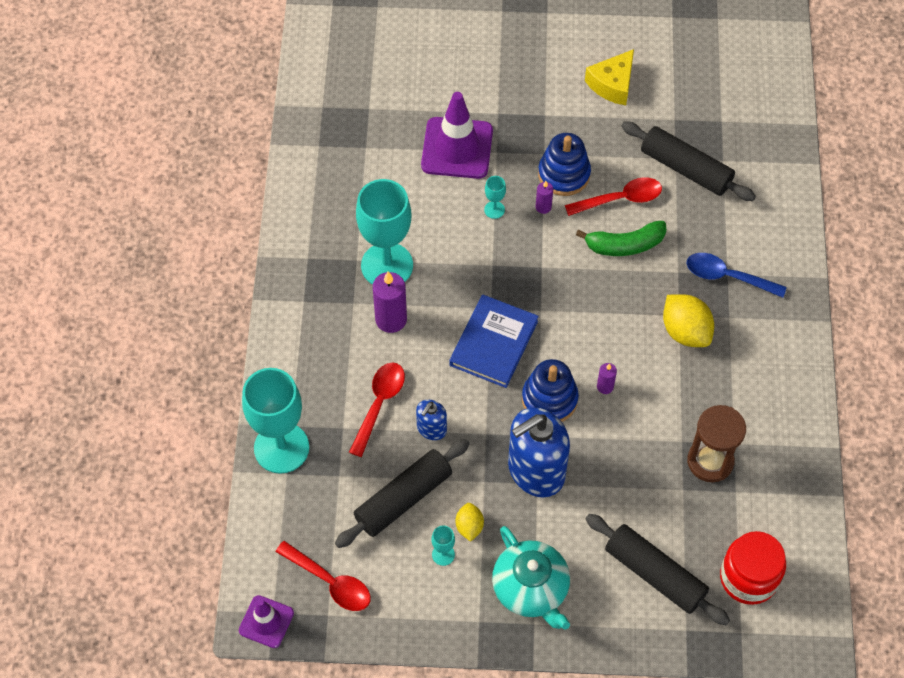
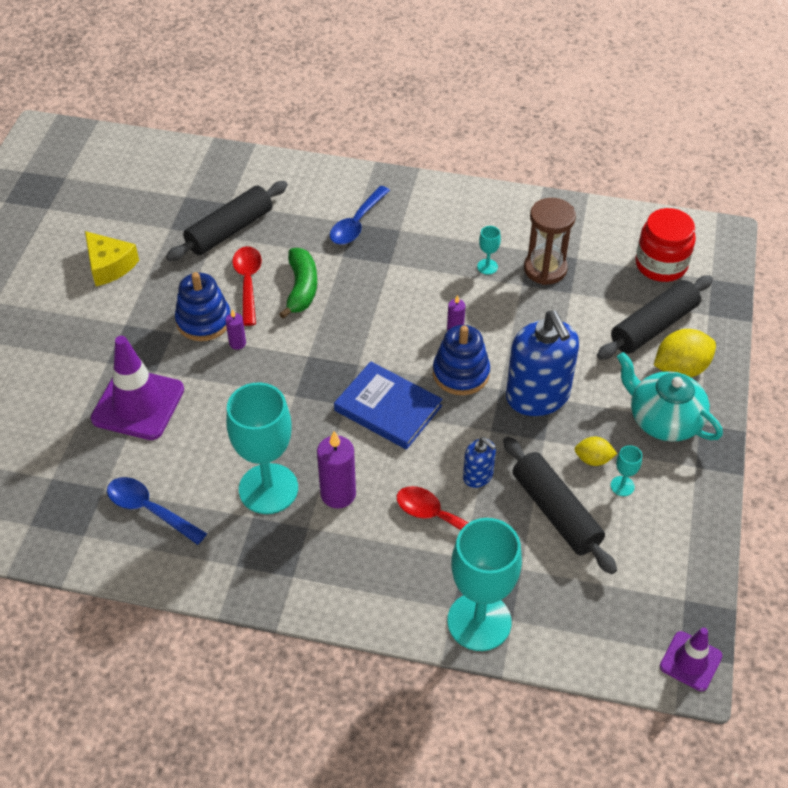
camera: 80 degrees left, 10 degrees down
red spoon [275,541,371,611] -> none
turquoise goblet [484,176,506,219] -> turquoise goblet moved to [477,226,501,275]
turquoise teapot [492,526,570,629] -> turquoise teapot turned 120 degrees counterclockwise [617,352,723,442]
yellow lemon [663,294,714,347] -> yellow lemon moved to [654,329,716,377]
none -> blue spoon [107,477,207,545]

